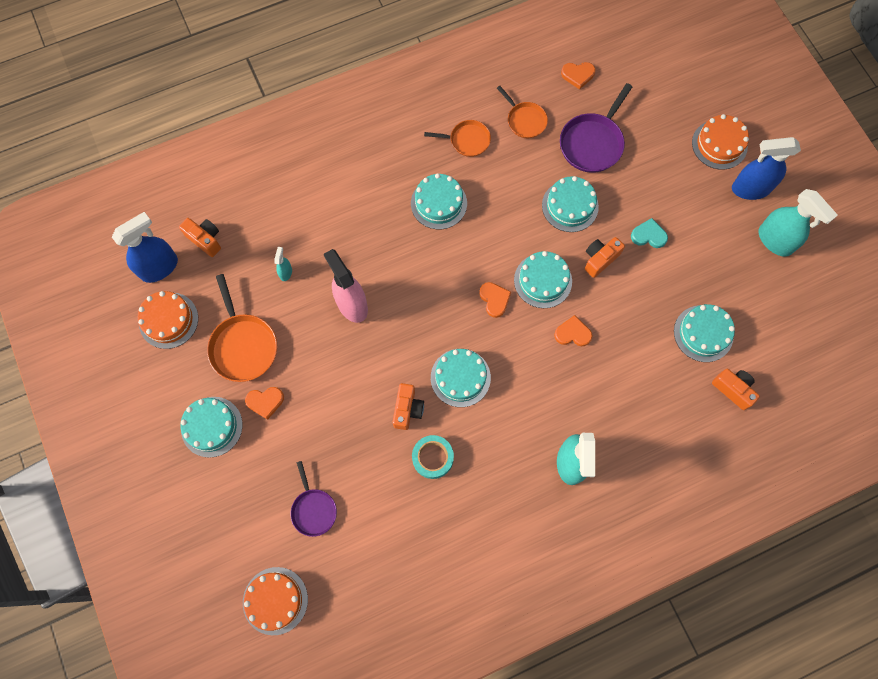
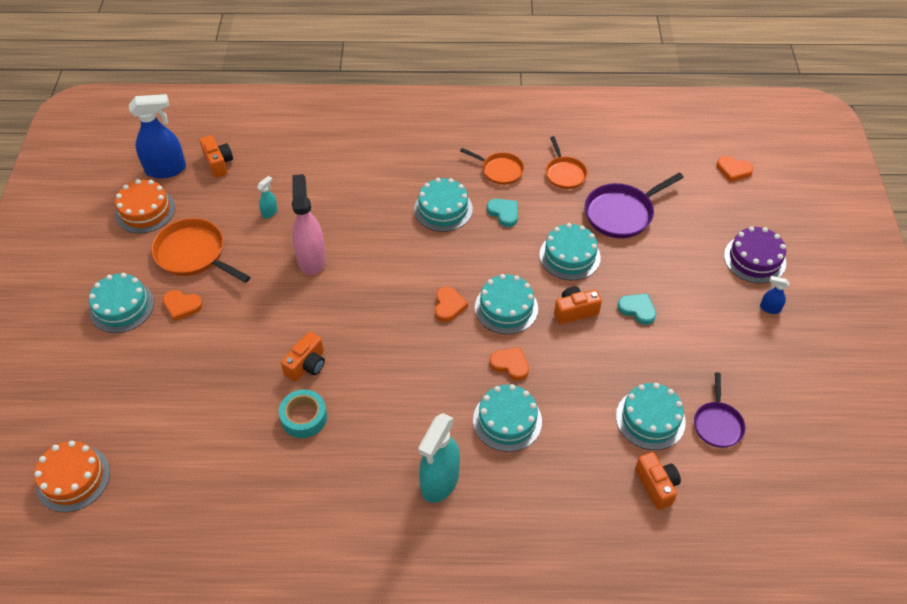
camera: 25 degrees right, 20 degrees down
orange pan [207,274,277,382] -> orange pan turned 120 degrees clockwise [151,218,250,283]
purple pan [291,461,337,537] -> purple pan moved to [694,372,745,448]
turquoise cake [431,349,491,407] -> turquoise cake moved to [473,384,542,452]
orange heart [561,62,596,89] -> orange heart moved to [717,156,754,182]
orange cake [692,114,749,170] -> purple cake [724,226,786,284]
blue spray bottle [732,137,801,200] -> blue spray bottle [760,276,790,314], size x0.46
turquoise spray bottle [759,189,838,257] -> none
none -> turquoise heart [487,199,518,227]

